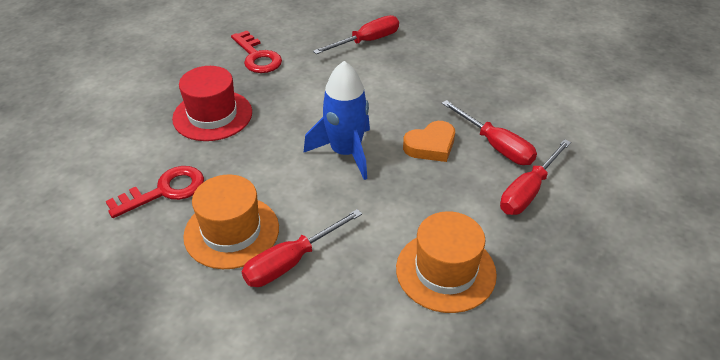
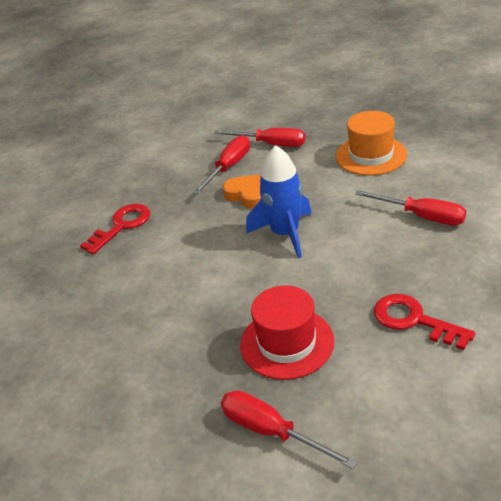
camera: 105 degrees left, 5 degrees down
orange hat [183,174,279,269] -> none
red key [231,31,282,73] -> red key moved to [80,204,150,254]
red screwdriver [313,15,399,54] -> red screwdriver moved to [221,390,357,469]

